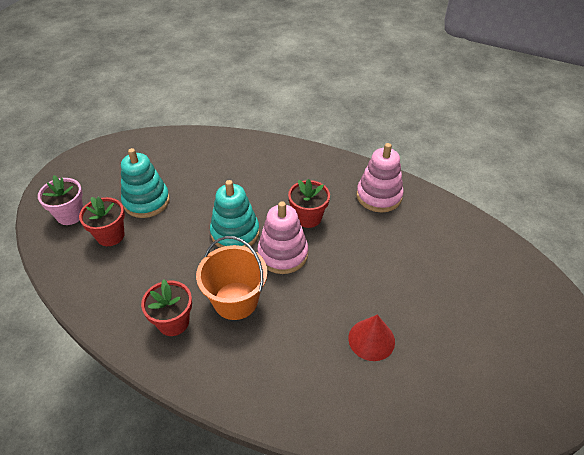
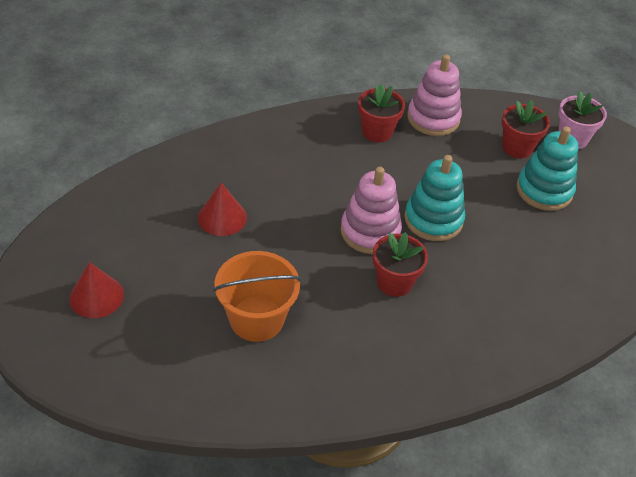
camera: 130 degrees right, 0 degrees up
orange bucket [196,236,267,320] -> orange bucket moved to [213,251,301,342]
pink stacking toy [357,143,404,212] -> pink stacking toy moved to [407,54,462,136]
none -> red cone [69,262,124,318]

